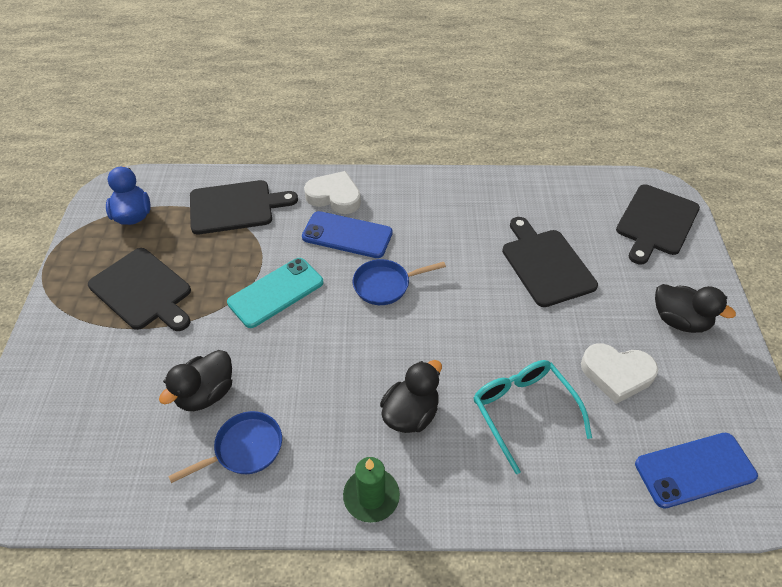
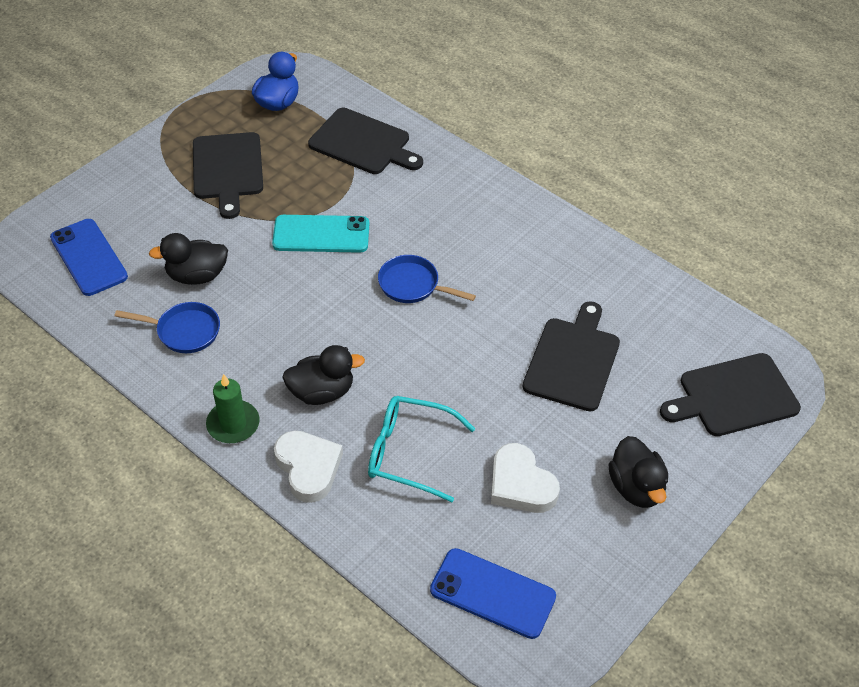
camera: 40 degrees right, 0 degrees up
blue phone [302,211,393,258] -> blue phone moved to [50,219,128,296]
white heart [304,171,361,214] -> white heart moved to [274,431,343,503]
turquoise glasses [474,360,592,474] -> turquoise glasses turned 90 degrees counterclockwise [368,396,475,502]

